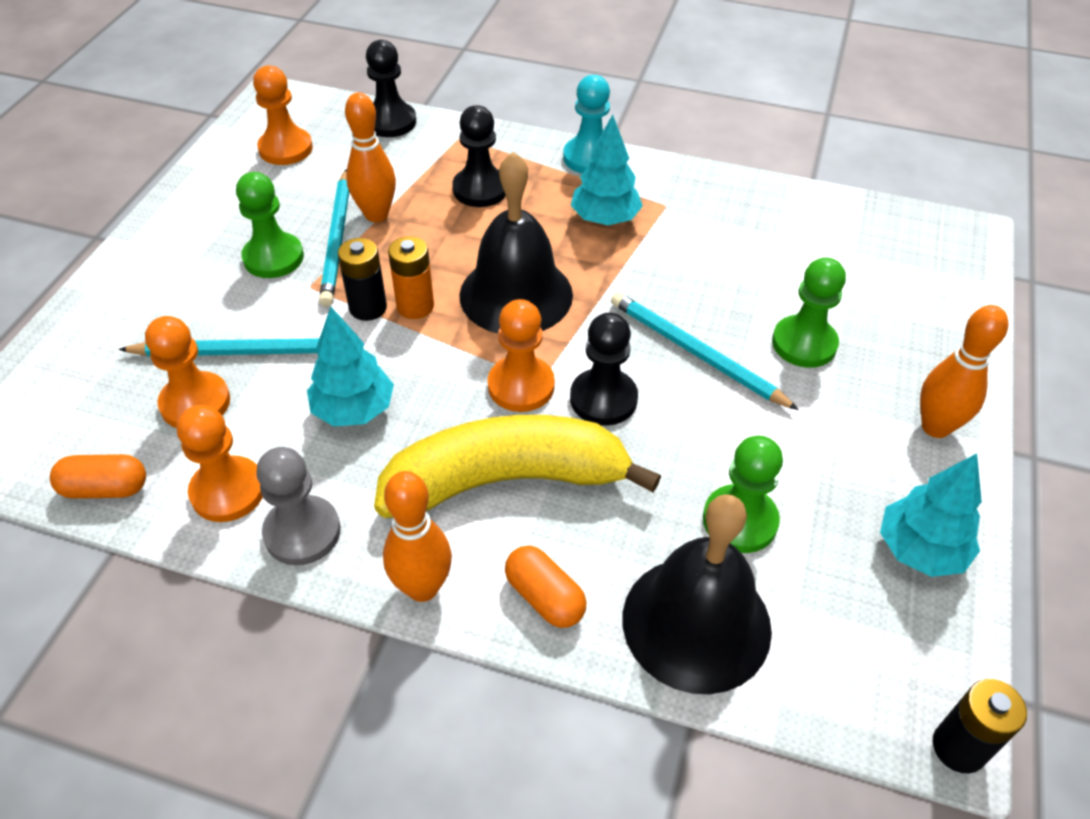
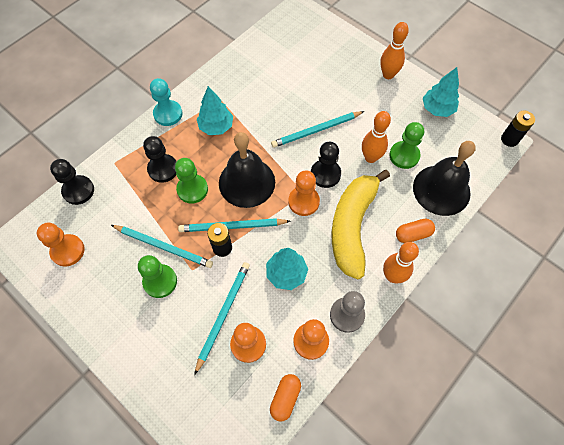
camera: 65 degrees left, 15 degrees up
orange bowling pin [345,92,396,222] -> orange bowling pin moved to [362,111,391,163]
orange battery [388,236,434,319] -> turquoise pencil [178,218,291,232]
green pawn [772,257,846,368] -> green pawn moved to [175,158,208,204]

